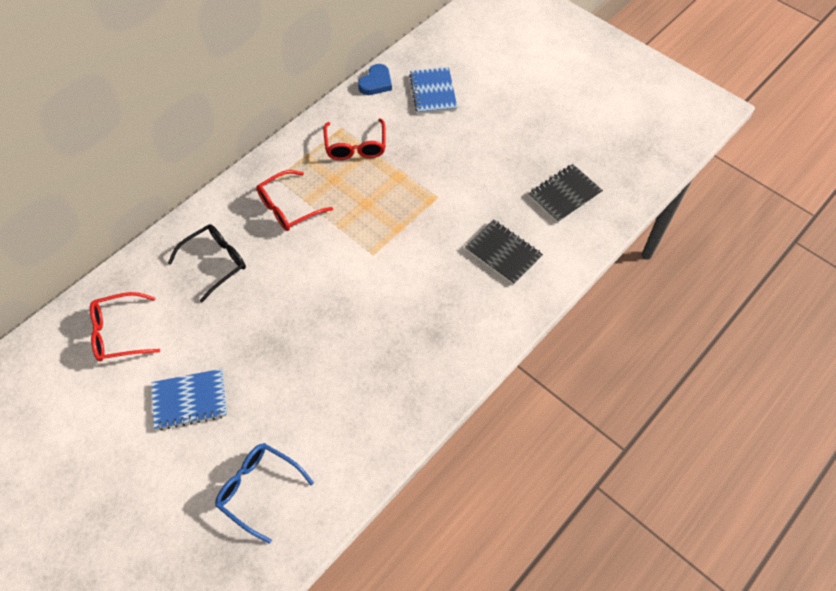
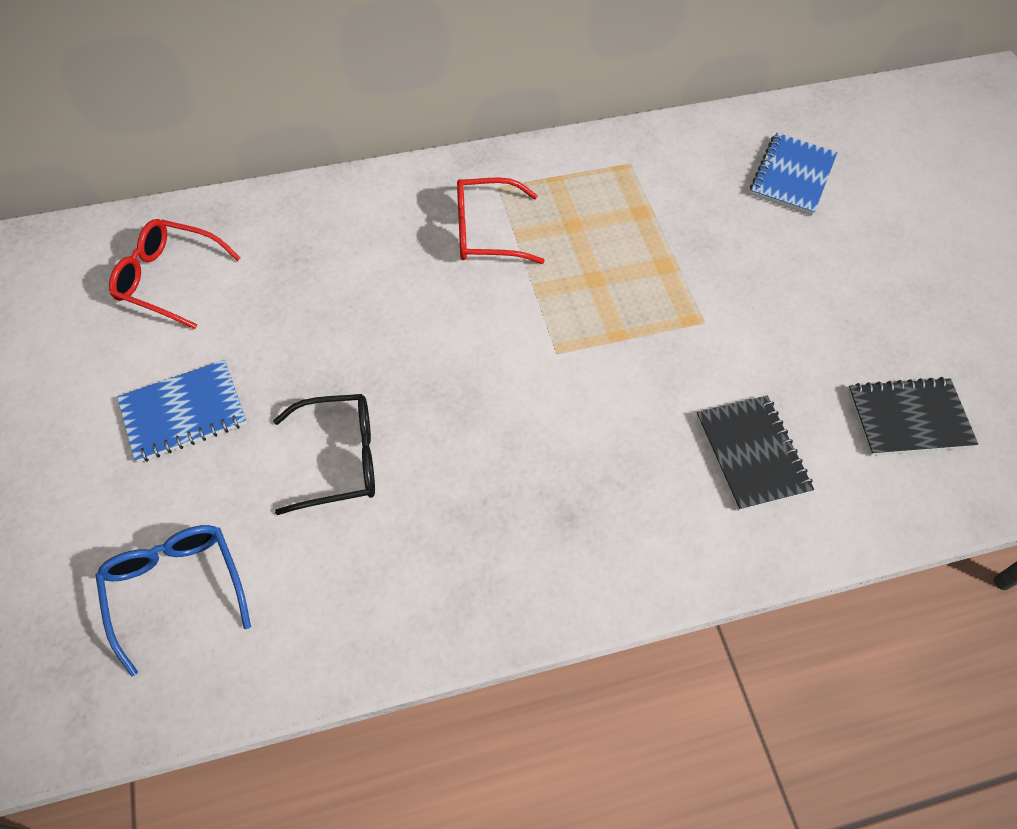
camera: 30 degrees right, 0 degrees up
blue notebook [152,369,227,430] -> blue notebook turned 45 degrees counterclockwise [117,360,247,463]
black glasses [168,224,246,302] -> black glasses moved to [273,394,375,515]
red glasses [323,118,386,160] -> none
blue heart [358,64,392,95] -> none

